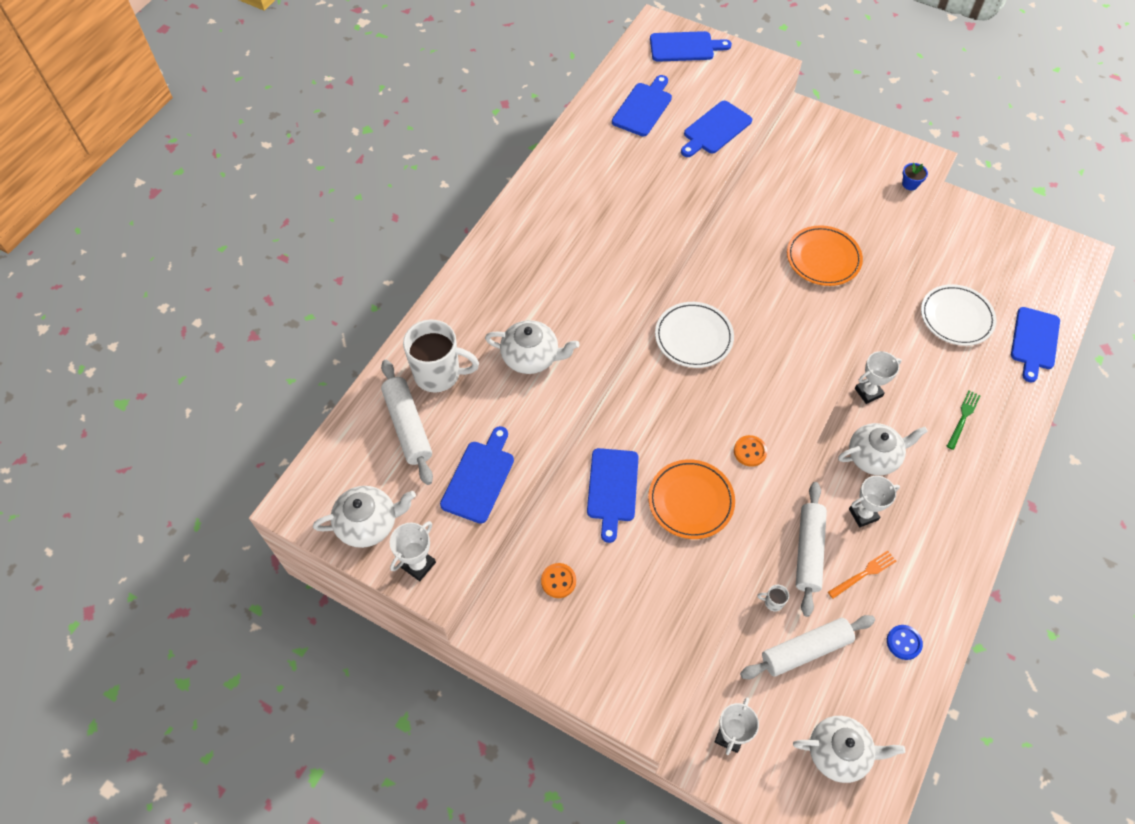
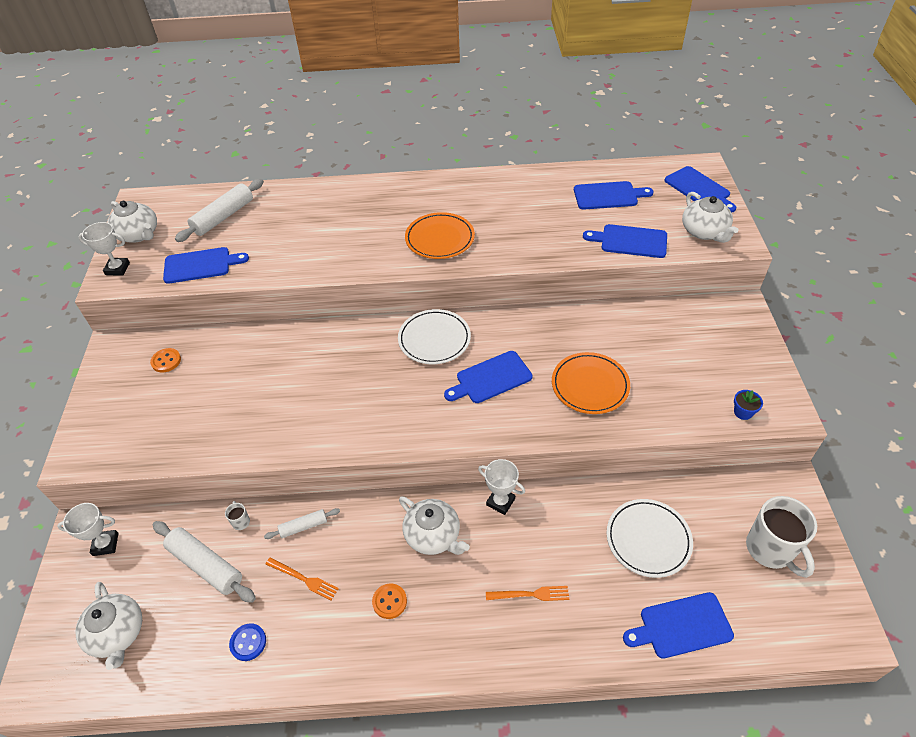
camera: 60 degrees right, 10 degrees down
white mug [403,320,479,393] -> white mug moved to [746,496,817,578]
white teapot [485,320,580,374] -> white teapot moved to [682,192,739,243]
blue cutting board [587,448,639,543] -> blue cutting board moved to [444,351,533,403]
orange plate [648,459,735,539] -> orange plate moved to [405,212,475,259]
orange button [734,435,767,467] -> orange button moved to [372,584,407,619]
white rolling pin [796,482,827,617] -> white rolling pin [264,508,340,539], size x0.56
white trophy [849,476,900,527] -> none
green fork [947,390,981,450] -> orange fork [486,586,569,601]

